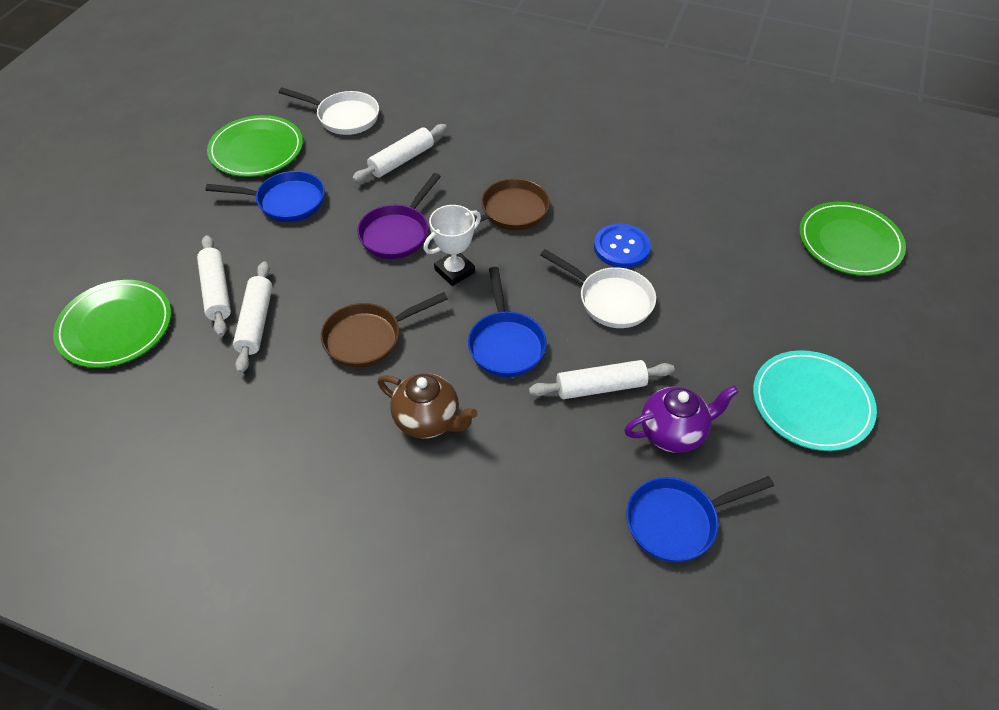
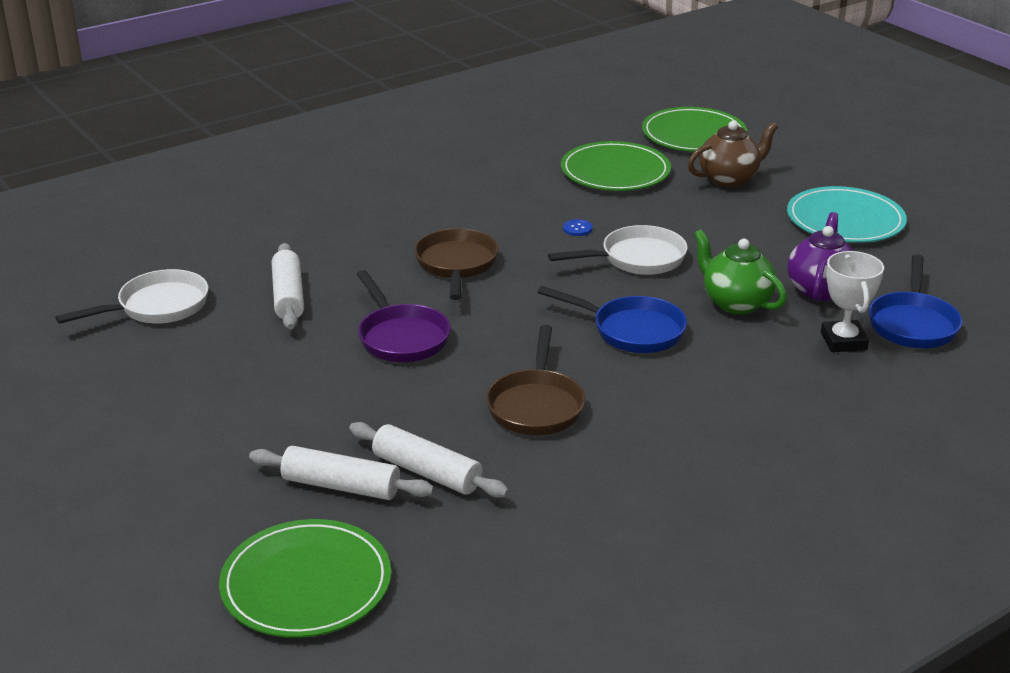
camera: 55 degrees left, 20 degrees down
blue pan [206,171,325,222] -> none
green plate [207,115,303,177] -> green plate moved to [561,141,671,191]
brown teapot [378,373,478,439] -> brown teapot moved to [688,121,778,187]
white trophy [423,205,481,286] -> white trophy moved to [821,251,884,352]
white rolling pin [529,360,675,399] -> green teapot [694,229,787,314]
blue button [594,223,651,268] -> blue button [563,219,592,236], size x0.46

